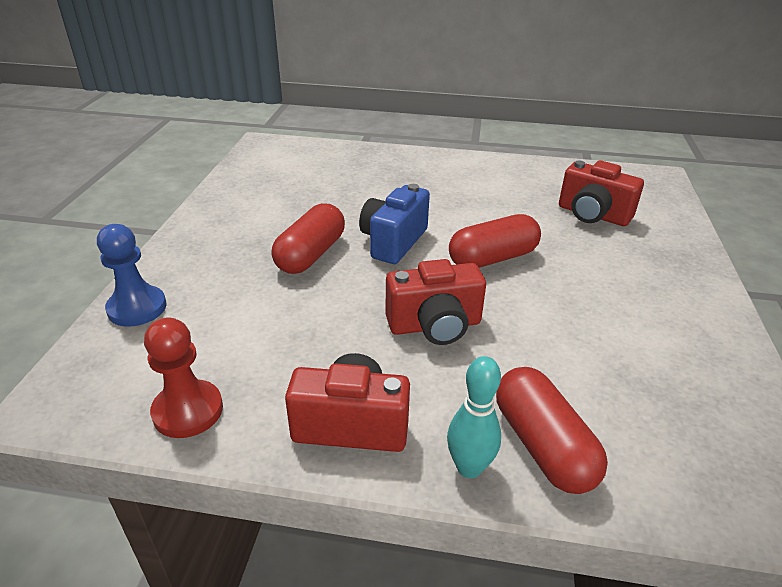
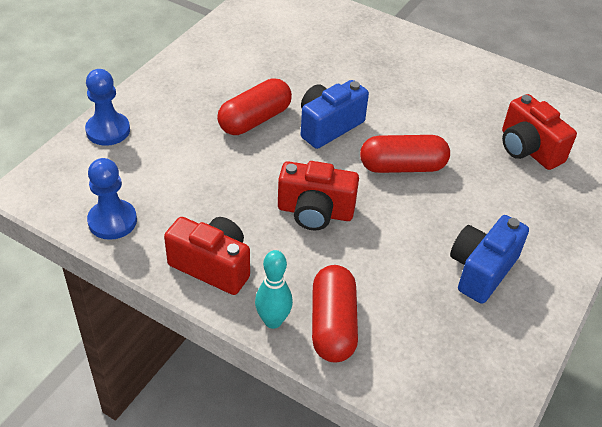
camera: 20 degrees right, 10 degrees up
red pawn [144,318,223,438] -> blue pawn [87,158,137,240]
none -> blue camera [450,215,529,304]

